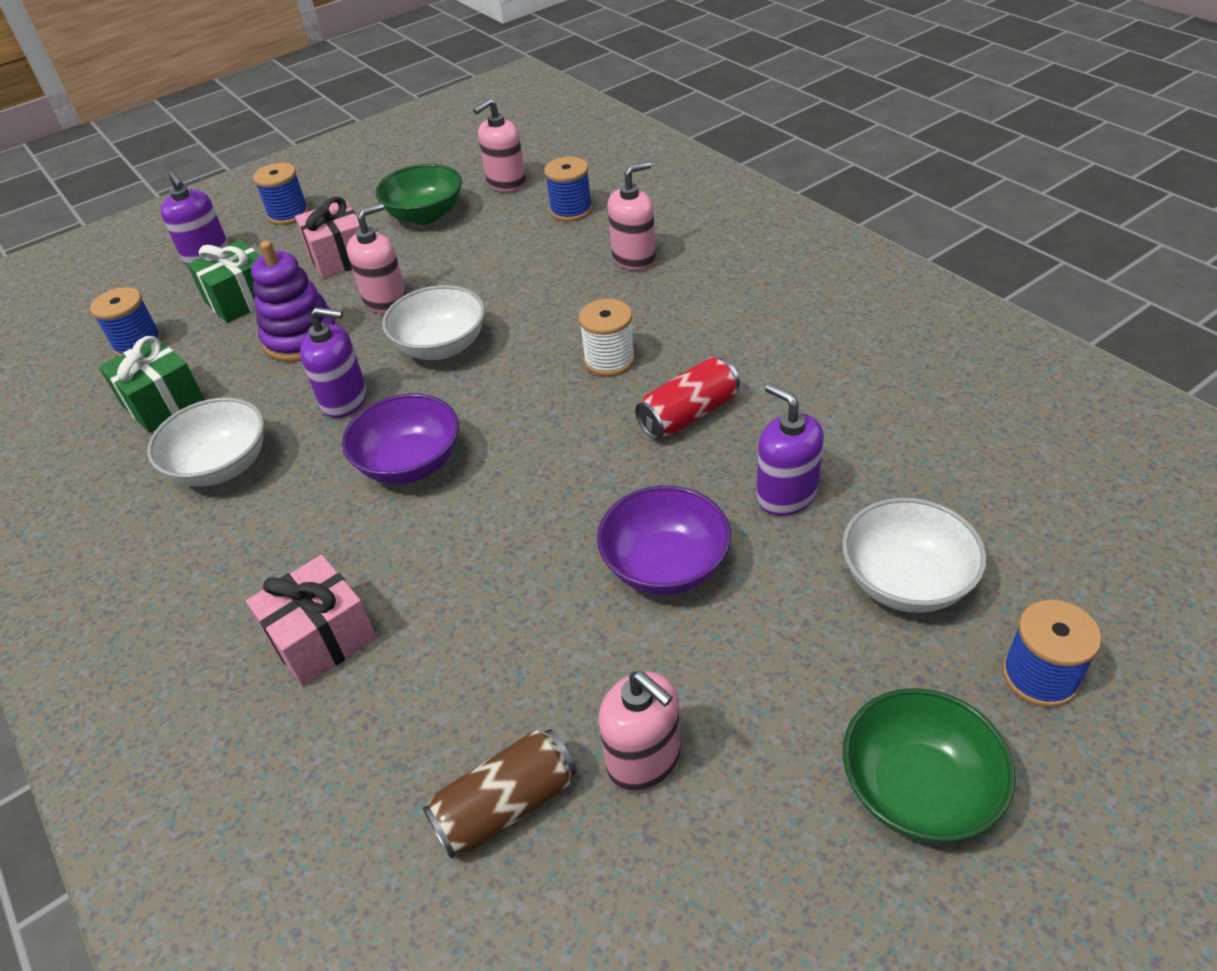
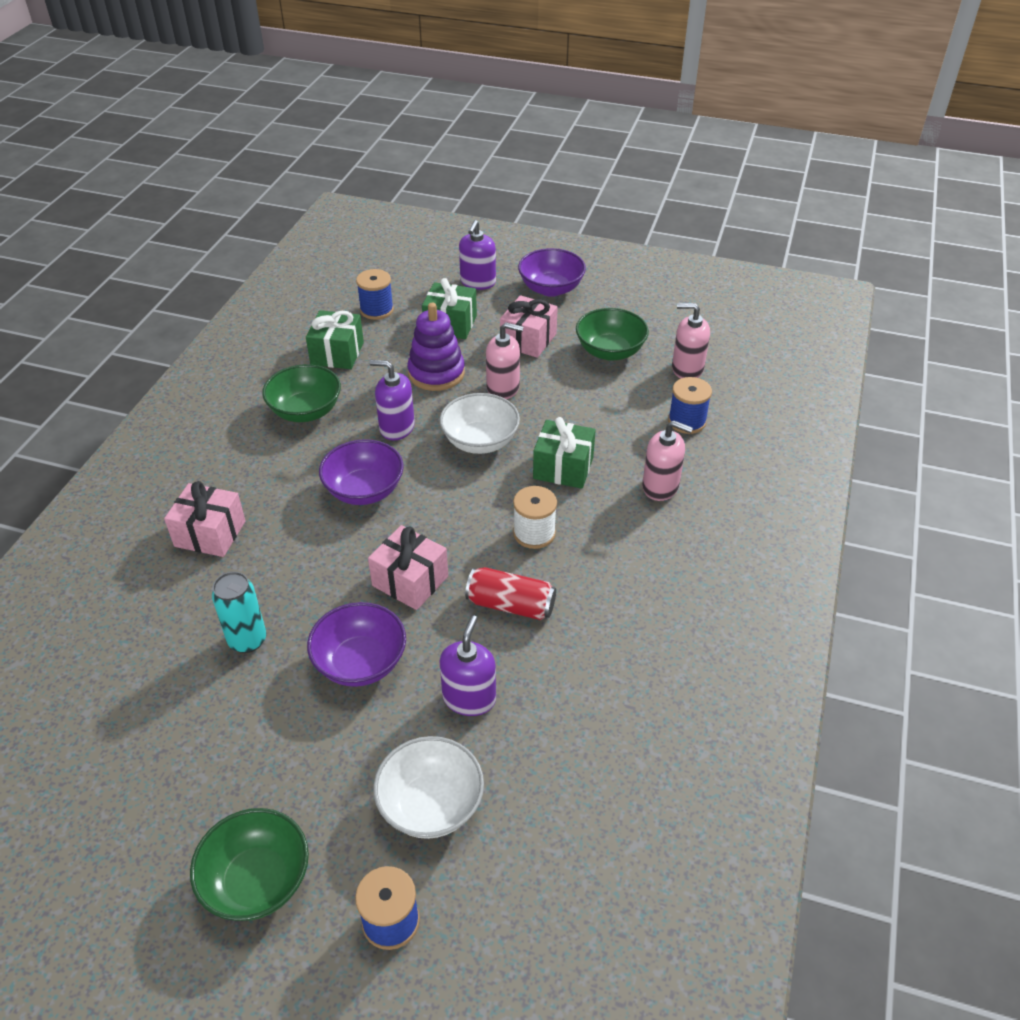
camera: 50 degrees right, 0 degrees up
white bowl [147,397,265,487] -> green bowl [262,364,341,422]
blue spool [253,163,309,225] -> purple bowl [518,248,586,297]
purple soap dispenser [300,307,367,418] -> purple soap dispenser turned 135 degrees clockwise [370,360,415,441]
brown can [423,729,577,858] -> none
pink soap dispenser [599,671,681,792] -> none
none -> turquoise can [212,572,266,653]
none -> pink gift [368,525,448,610]
none -> green gift [533,417,596,489]

